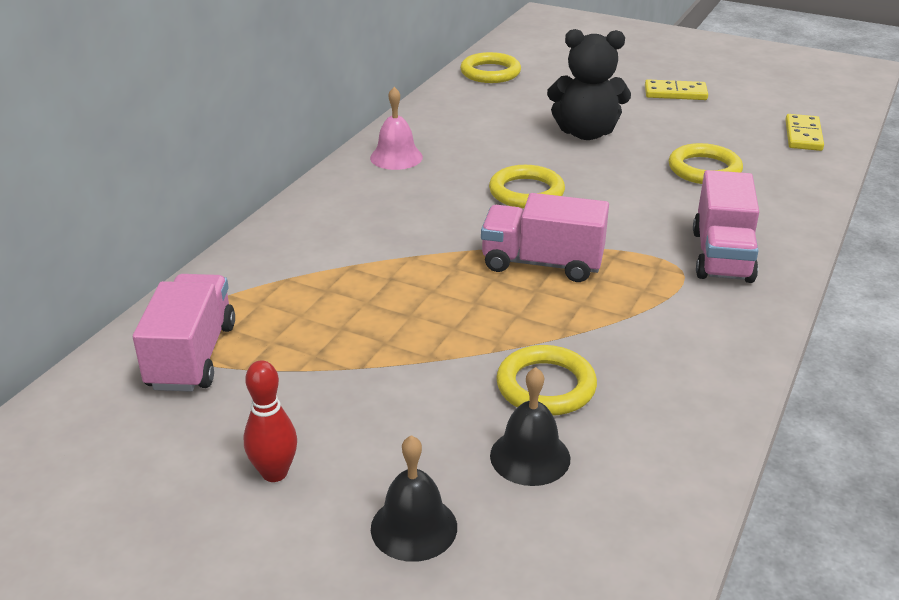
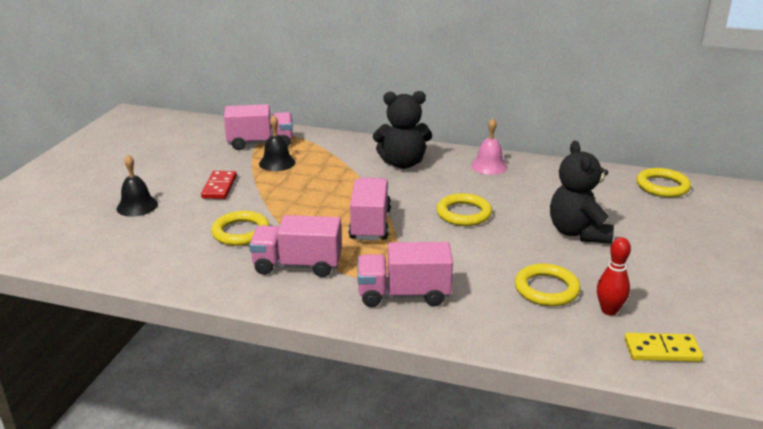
camera: 80 degrees right, 5 degrees down
red bowling pin [244,360,297,482] -> red bowling pin moved to [597,237,631,316]
black bell [490,367,570,486] -> black bell moved to [259,115,295,171]
yellow domino [645,80,708,100] -> none
none -> red domino [201,171,237,199]
none -> pink truck [249,215,342,277]
none -> black teddy bear [373,91,432,169]

